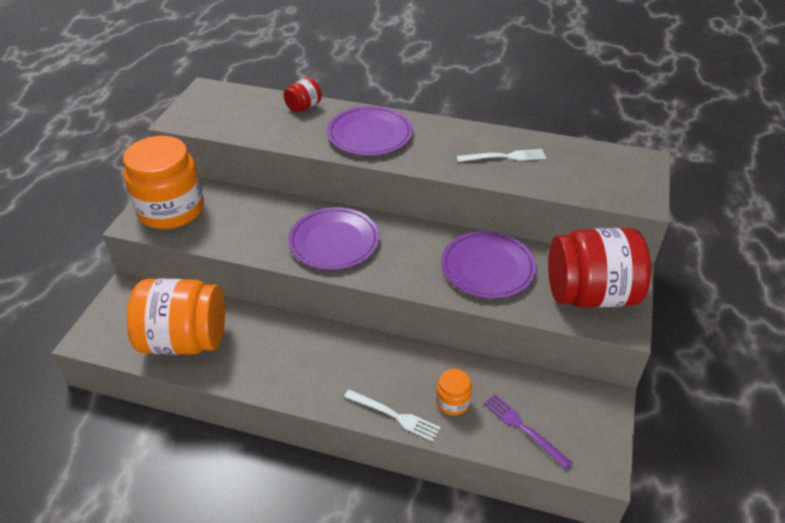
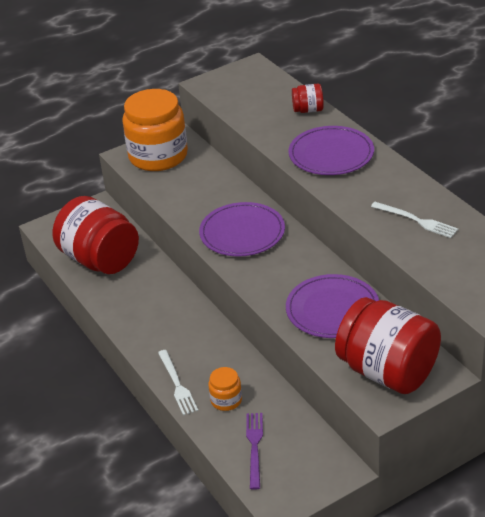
camera: 45 degrees right, 5 degrees down
orange jar [127,279,225,355] -> red jar [53,196,139,274]

